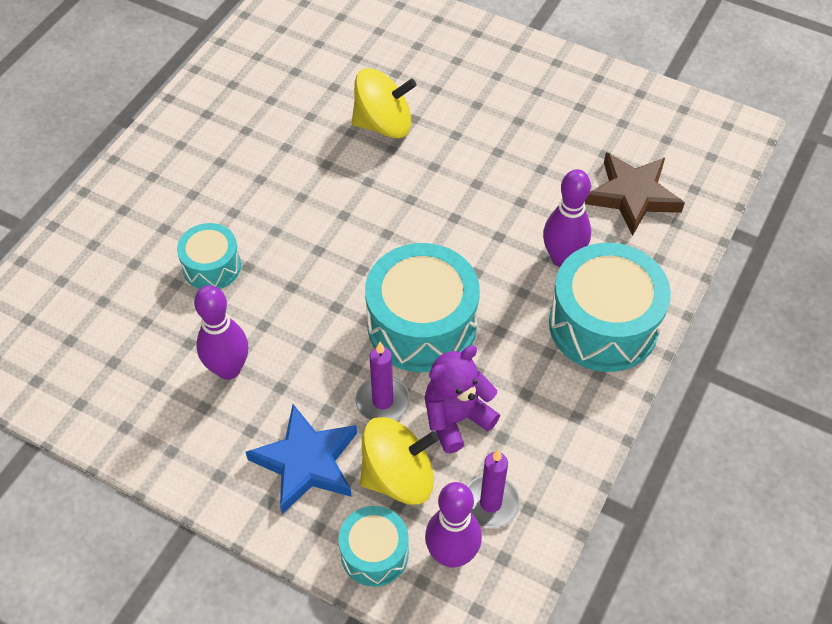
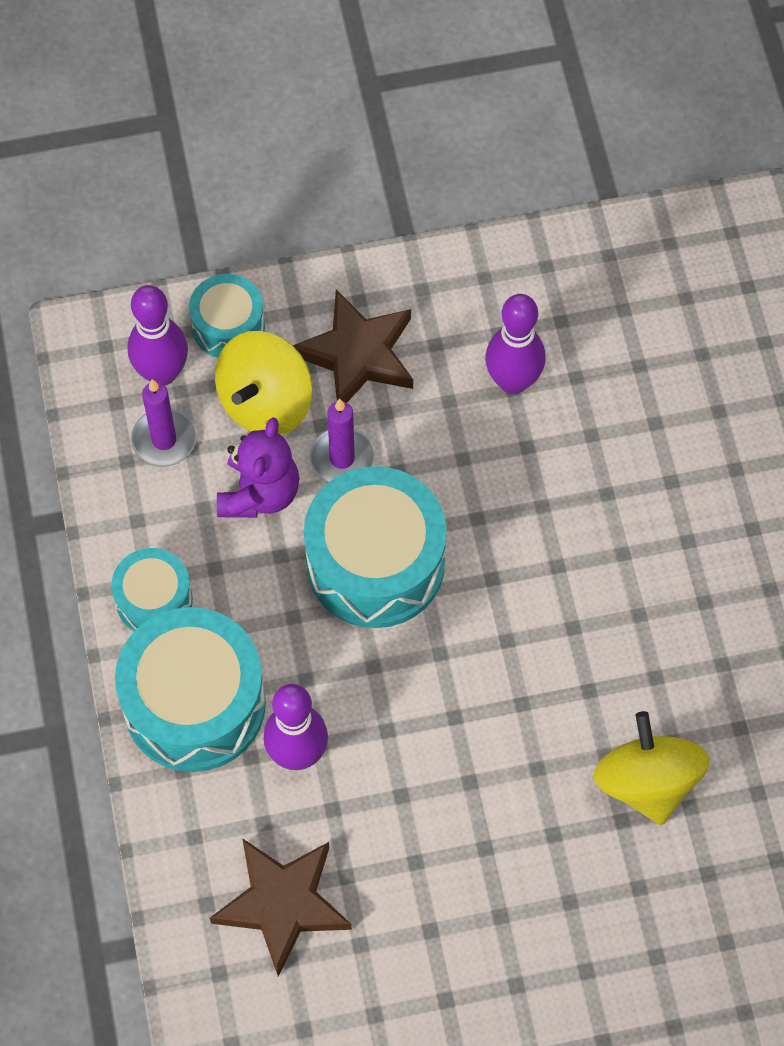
camera: 140 degrees right, 10 degrees up
turquoise drum [177,223,241,289] -> turquoise drum moved to [111,548,193,631]
blue star [246,404,357,514] -> brown star [293,290,413,403]
yellow spinning top [352,68,417,138] -> yellow spinning top turned 120 degrees clockwise [593,711,710,825]

